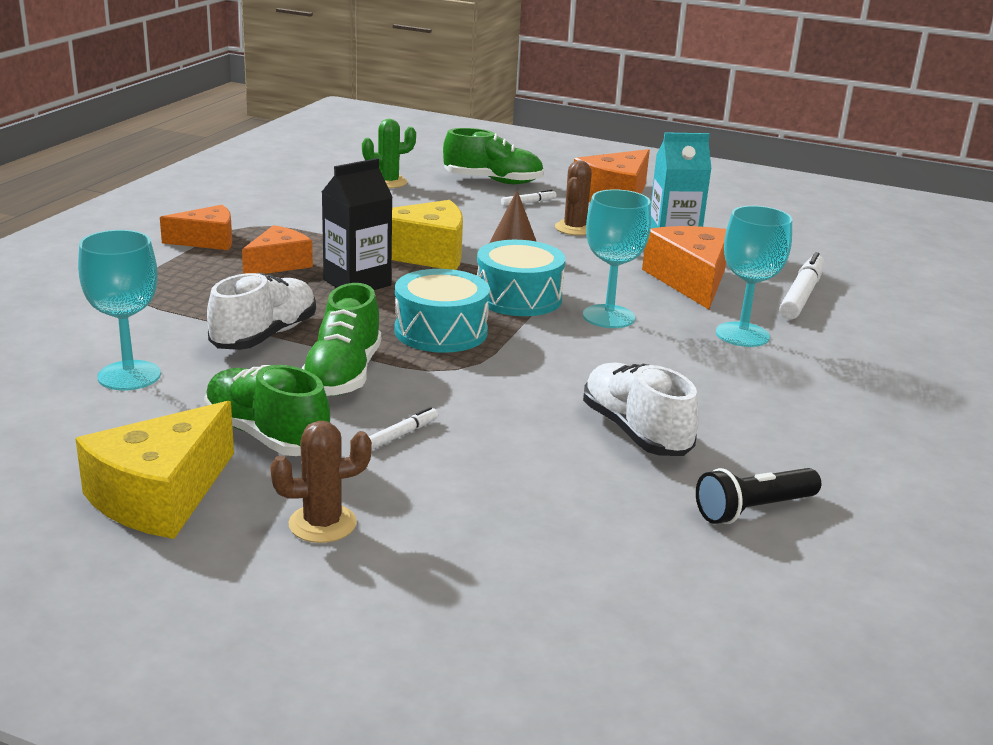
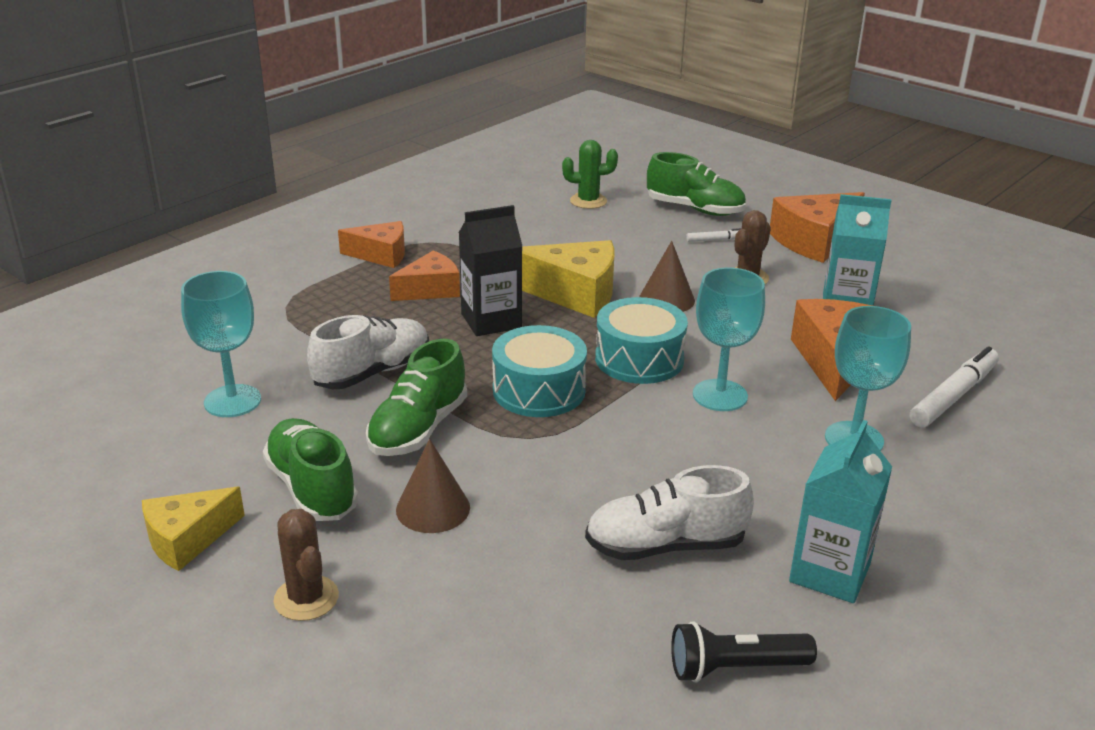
camera: 20 degrees right, 5 degrees up
yellow cheese [75,401,234,539] -> yellow cheese [142,487,245,571], size x0.65
brown cactus [270,421,372,543] -> brown cactus turned 60 degrees clockwise [274,509,339,621]
white marker [369,407,438,449] -> brown cone [396,439,470,533]
white shoe [583,362,699,456] -> white shoe turned 90 degrees counterclockwise [585,465,754,560]
none -> turquoise carton [789,420,892,603]

